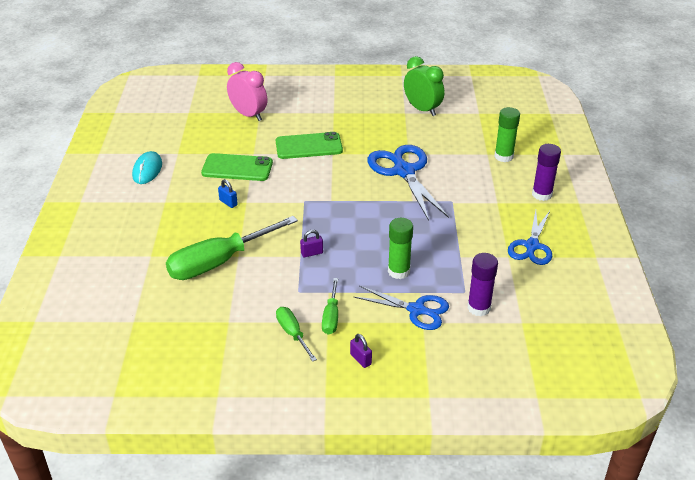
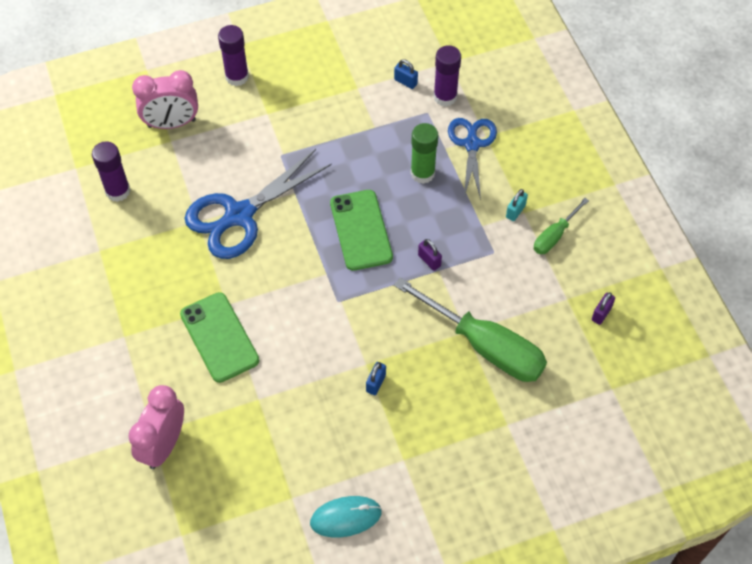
camera: 110 degrees left, 20 degrees up
green phone [201,153,273,181] -> green phone moved to [330,190,393,271]
green screwdriver [322,278,338,335] -> turquoise padlock [506,189,528,221]
purple padlock [350,334,372,368] -> purple padlock moved to [592,292,615,325]
green clock [404,56,444,116] -> none
green glue stick [494,107,520,162] -> pink clock [132,70,198,129]
blue scissors [508,210,552,265] -> none
none -> purple glue stick [92,141,130,202]
none -> blue padlock [394,59,418,89]

